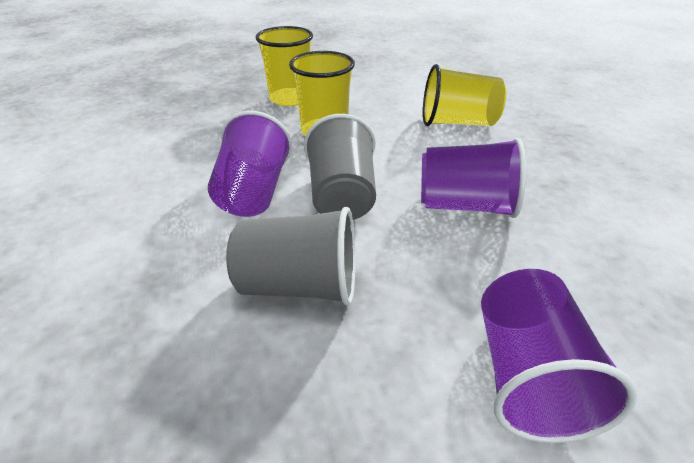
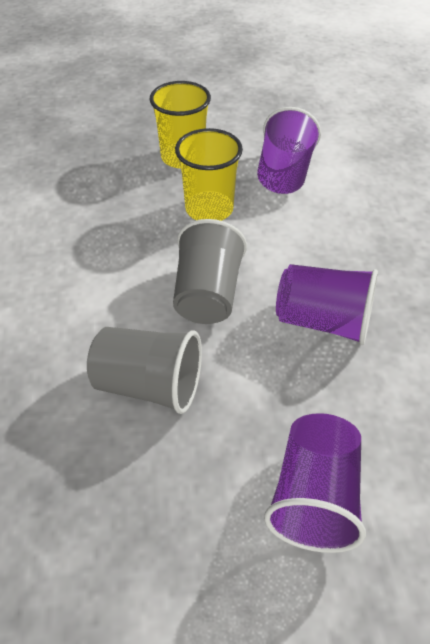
camera: 10 degrees right, 10 degrees up
purple cup [208,111,292,217] -> purple cup moved to [257,107,321,194]
yellow cup [423,64,506,126] -> none

